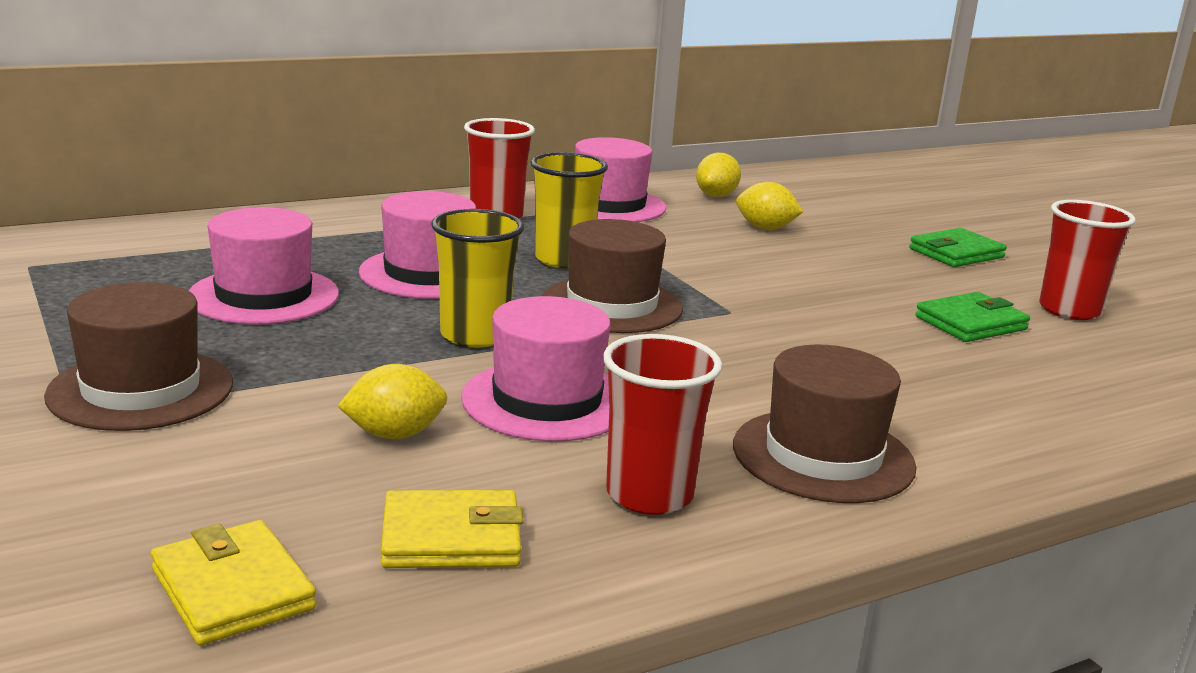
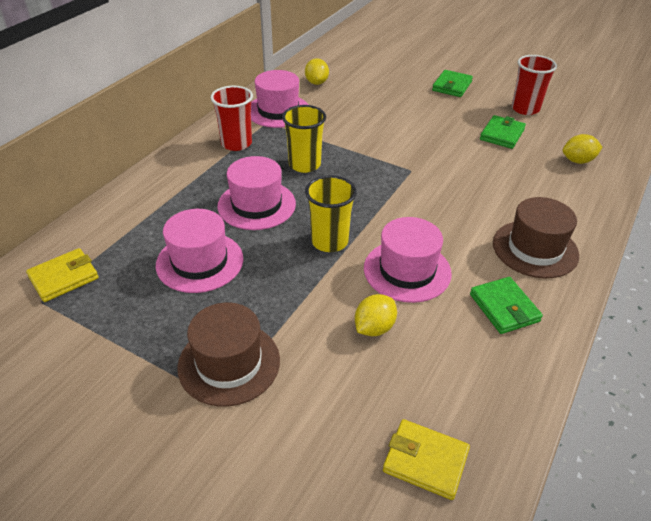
camera: 30 degrees left, 20 degrees up
yellow wallet [381,490,524,568] -> yellow wallet moved to [26,248,99,302]
brown hat [542,219,683,333] -> none
red cup [603,334,722,515] -> green wallet [470,277,543,334]
yellow lemon [736,182,803,230] -> yellow lemon moved to [563,134,602,164]

